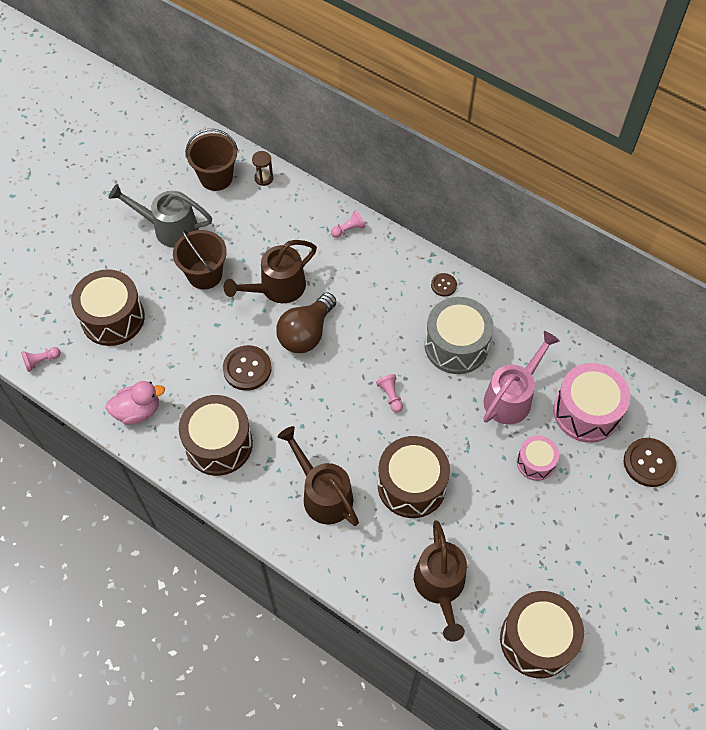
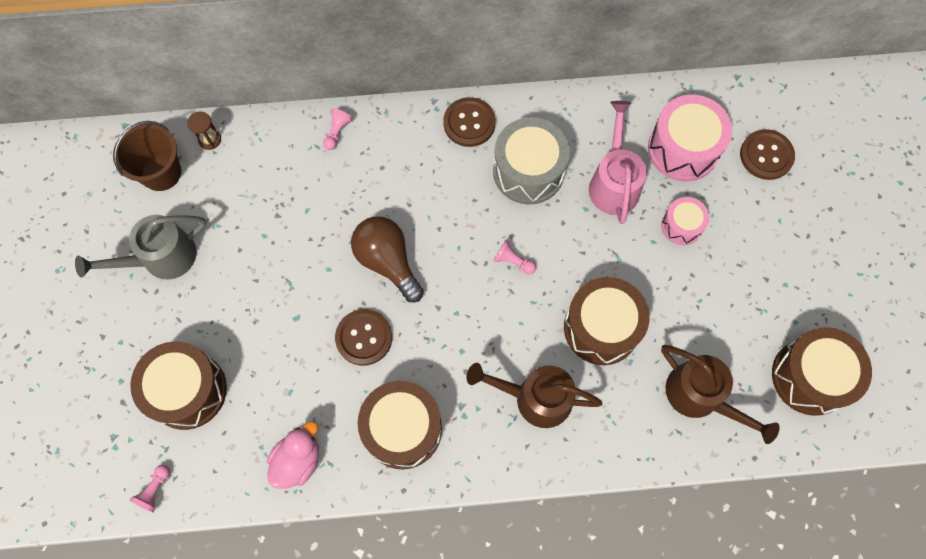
camera: 40 degrees left, 10 degrees up
brown bucket [173,229,227,289] -> none
brown watering can [224,240,317,303] -> none
brown light bulb [276,293,336,353] -> brown light bulb turned 150 degrees clockwise [351,216,424,303]
brown button [431,273,457,296] -> brown button [443,97,495,147], size x1.79

